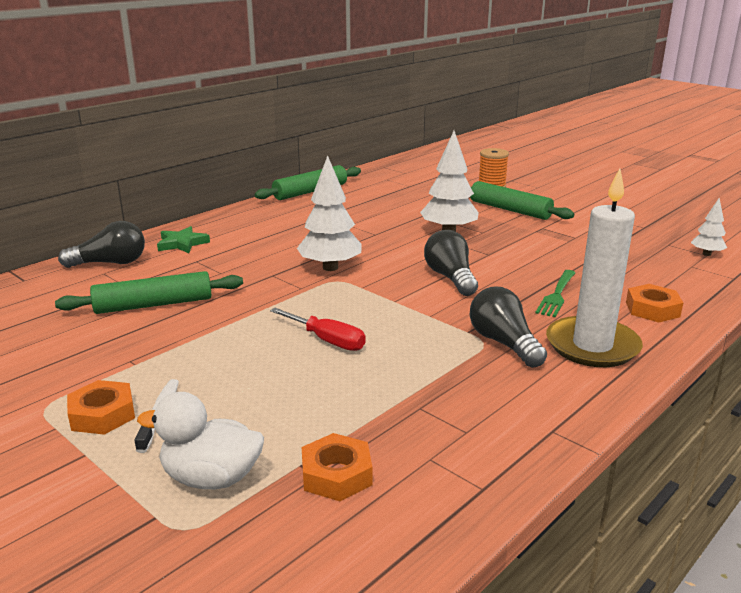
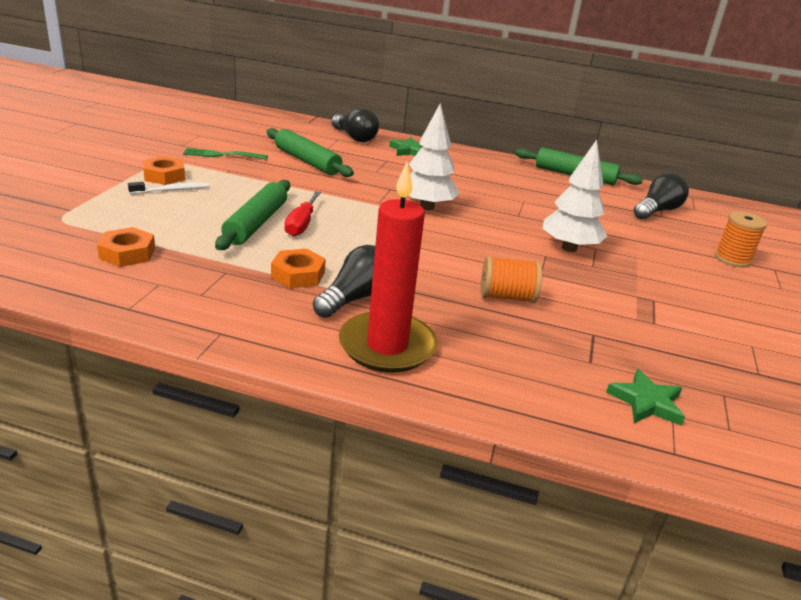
camera: 60 degrees right, 5 degrees up
white duck [137,392,264,489] -> none
black light bulb [424,230,478,296] -> black light bulb moved to [634,173,689,220]
green rolling pin [470,181,574,220] -> green rolling pin moved to [215,180,290,250]
green fork [535,270,576,317] -> green fork moved to [183,148,268,160]
white candle [546,168,643,367] -> red candle [339,162,437,373]
orange nut [626,284,683,322] -> orange nut moved to [271,249,326,288]
white tree [691,198,727,256] -> none
none -> orange spool [481,256,542,303]
none -> green star [606,369,685,426]

